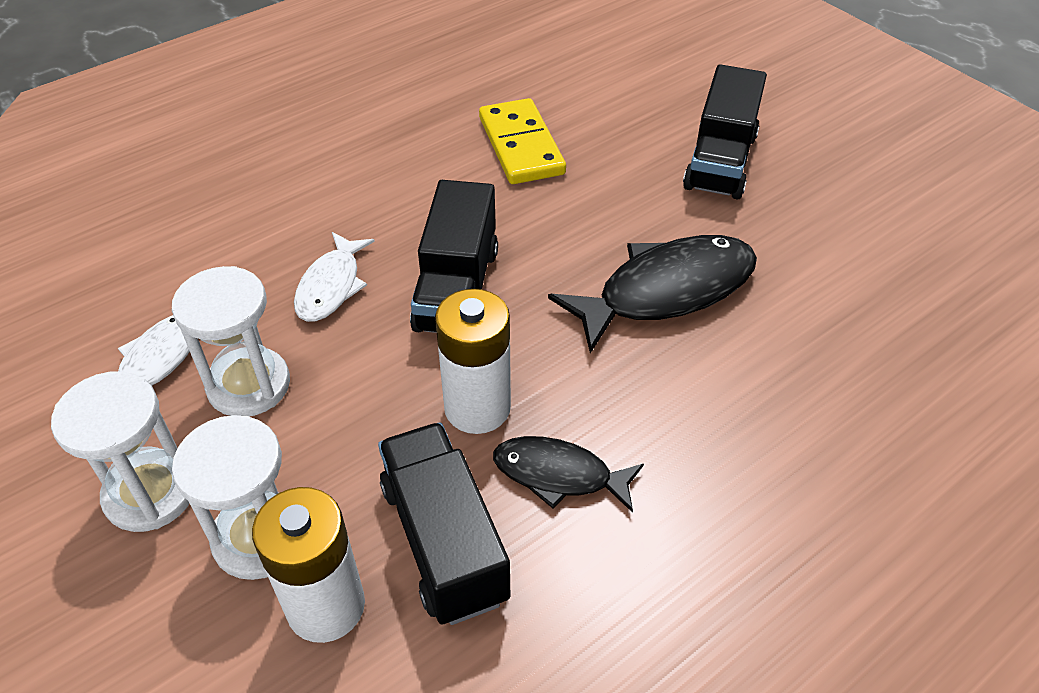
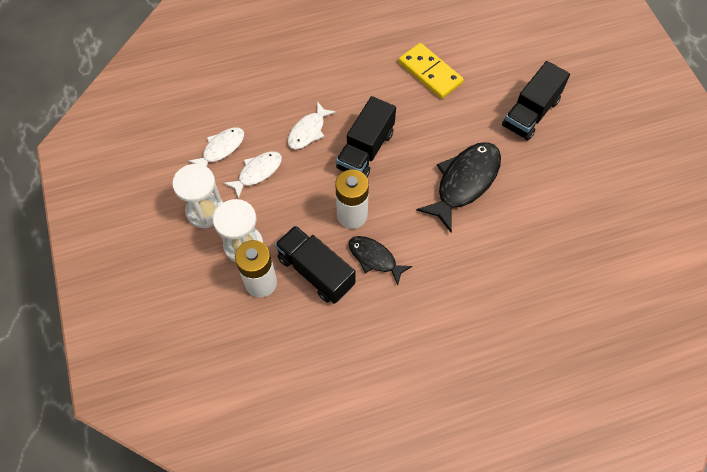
camera: 20 degrees right, 15 degrees up
white hourglass [172,266,290,416] -> white fish [224,151,282,199]
black truck [378,422,510,625] -> black truck turned 45 degrees counterclockwise [275,225,355,304]
yellow domino [479,98,566,184] -> yellow domino turned 45 degrees counterclockwise [399,43,464,99]
black fish [548,235,757,353] -> black fish turned 45 degrees counterclockwise [416,142,501,232]

